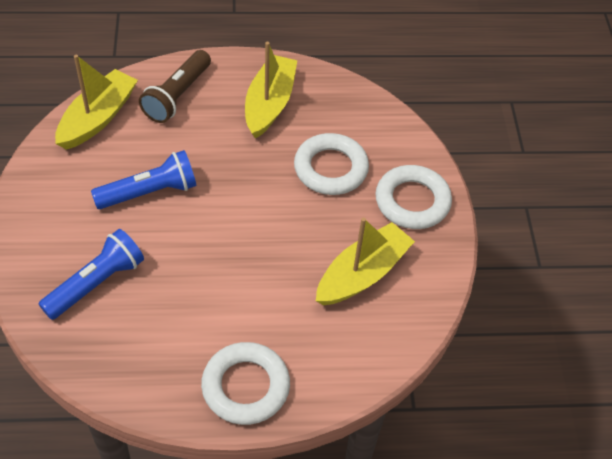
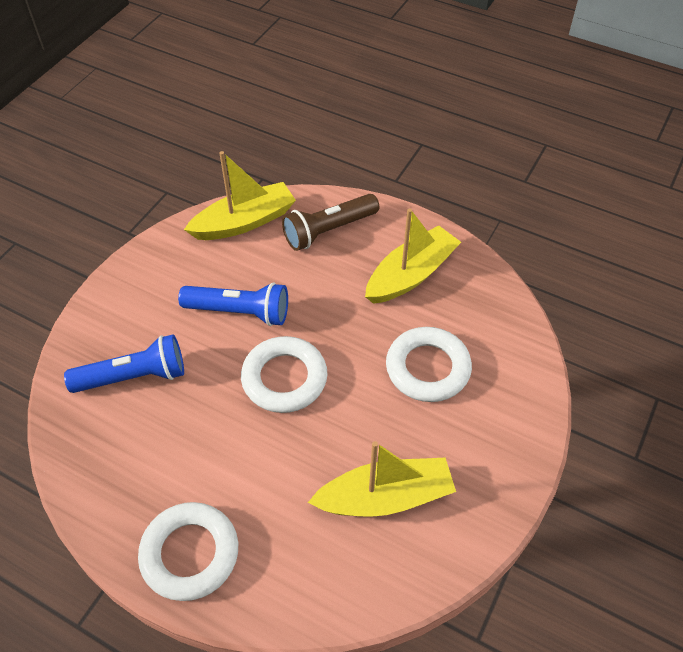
camera: 35 degrees right, 0 degrees up
white ring [375,165,452,229] -> white ring moved to [241,336,327,413]

